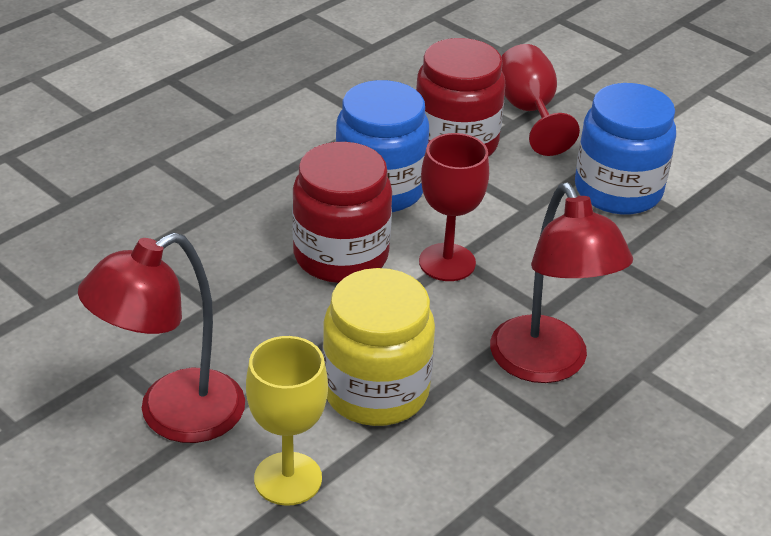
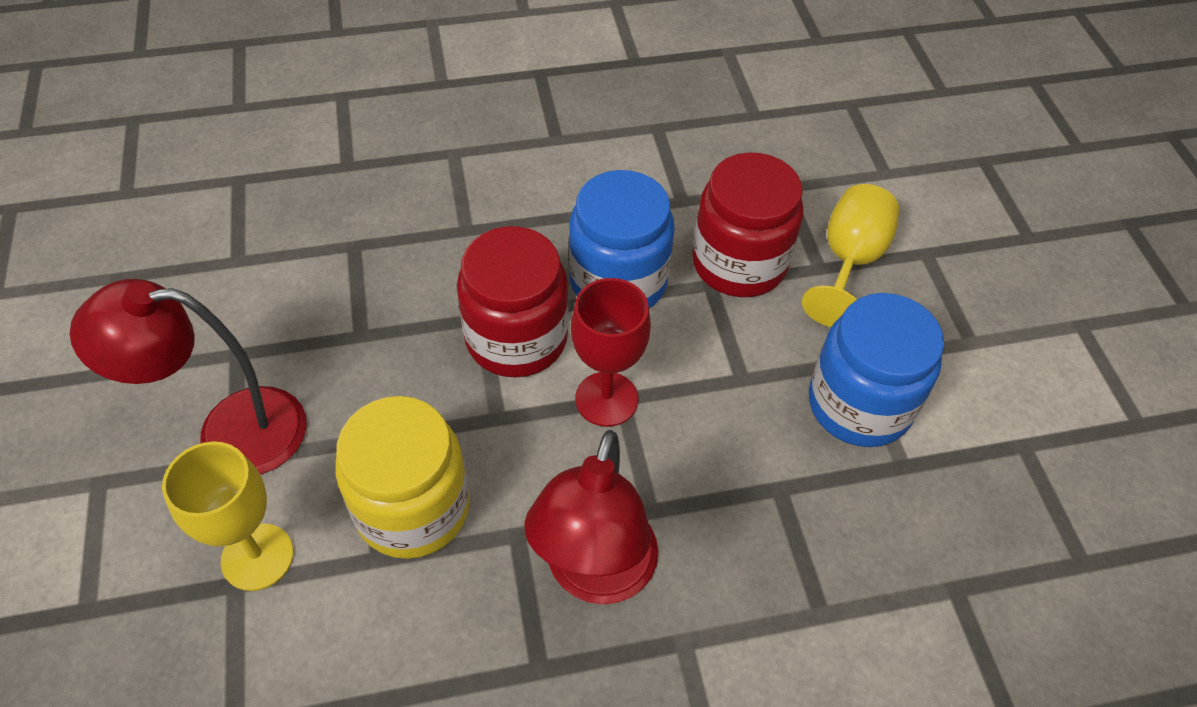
camera: 35 degrees right, 15 degrees up
red goblet [501,44,580,156] -> yellow goblet [802,184,899,327]

